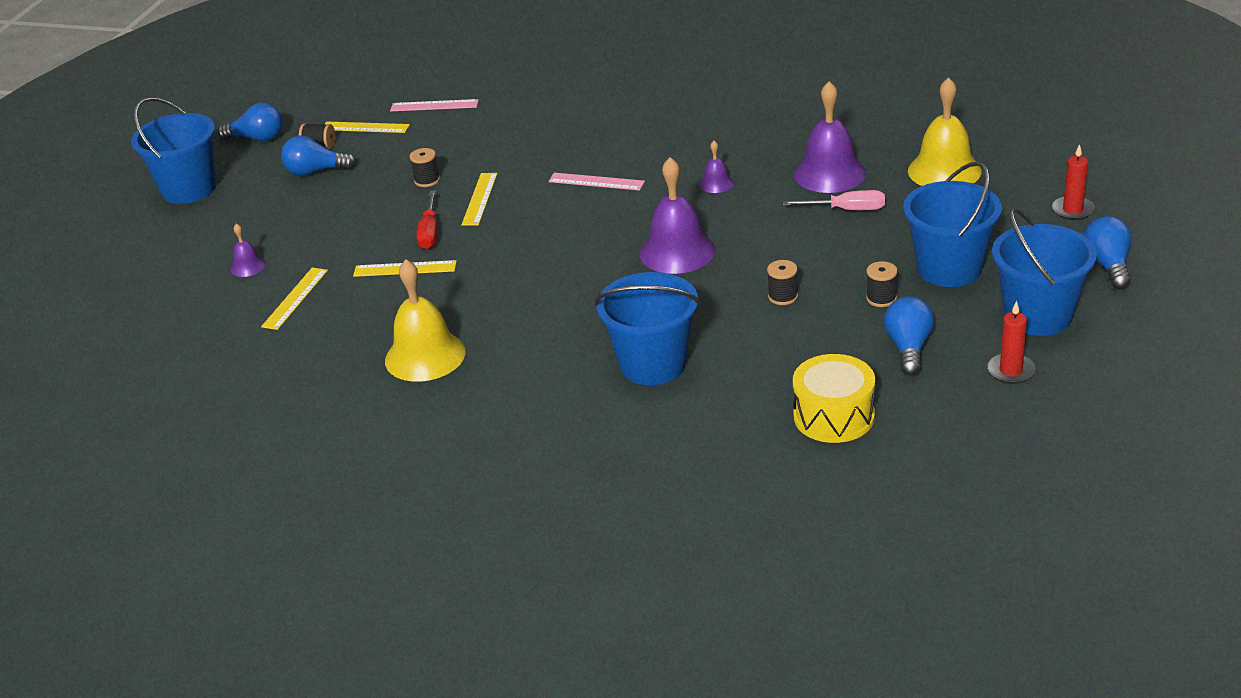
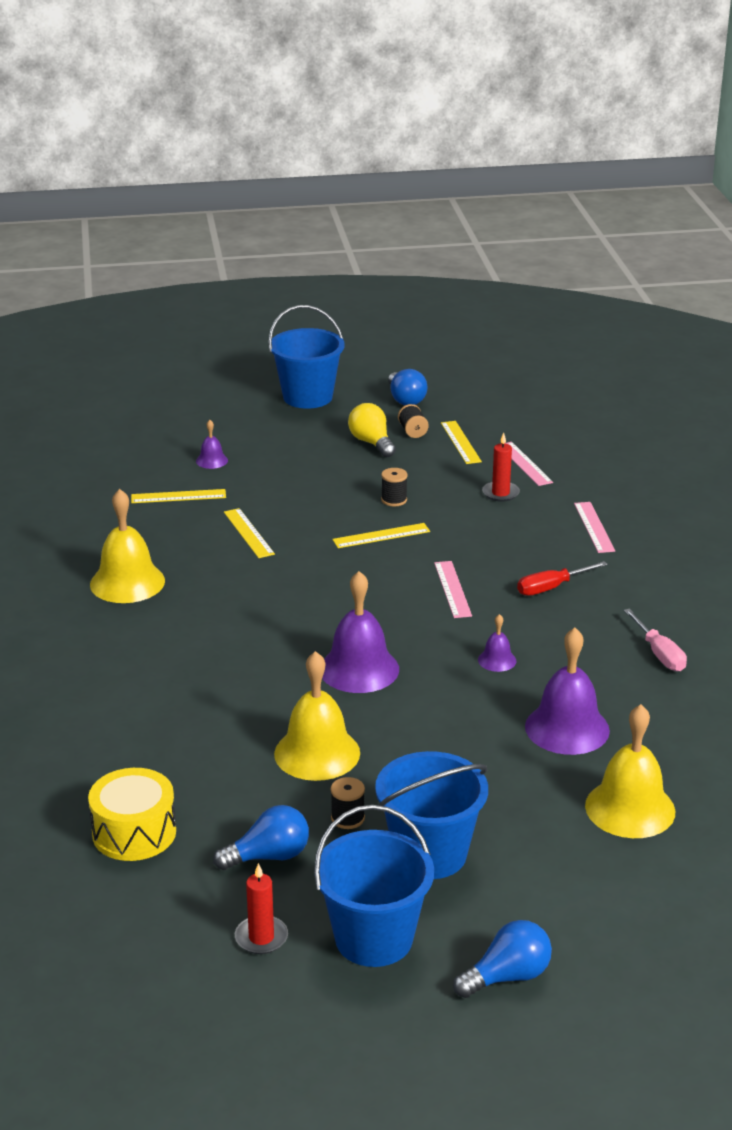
camera: 60 degrees right, 5 degrees down
blue light bulb [281,136,356,176] -> yellow light bulb [348,403,396,457]
red screwdriver [416,190,438,249] -> red screwdriver moved to [517,561,608,596]
blue bucket [595,272,700,385] -> none
black spool [767,260,798,305] -> yellow bell [274,651,360,781]
pink screwdriver [783,190,885,210] -> pink screwdriver moved to [624,609,687,671]
red candle [1052,144,1095,220] -> red candle moved to [482,433,520,502]
none -> pink ruler [574,502,615,553]

